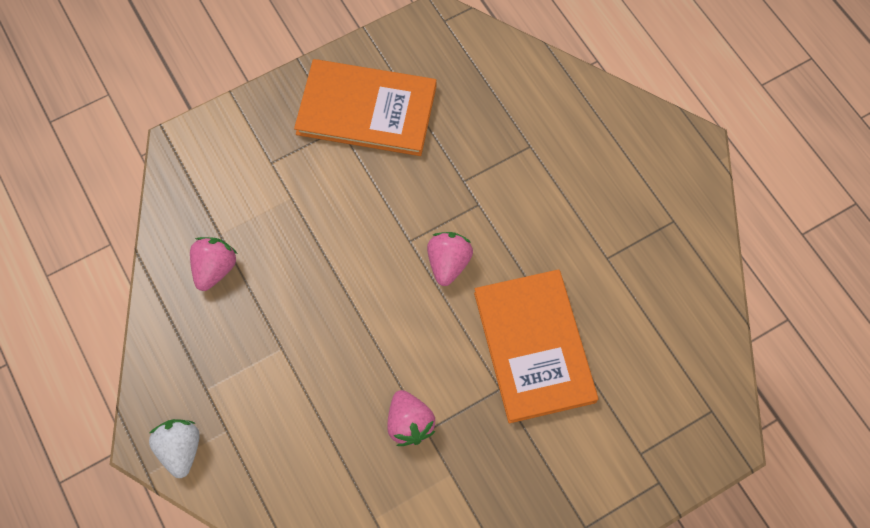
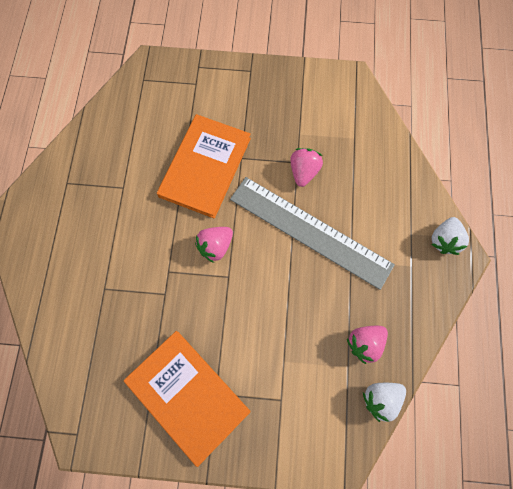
camera: 145 degrees left, 5 degrees up
none -> grey ruler [230,177,395,290]
none -> white strawberry [363,383,406,422]

